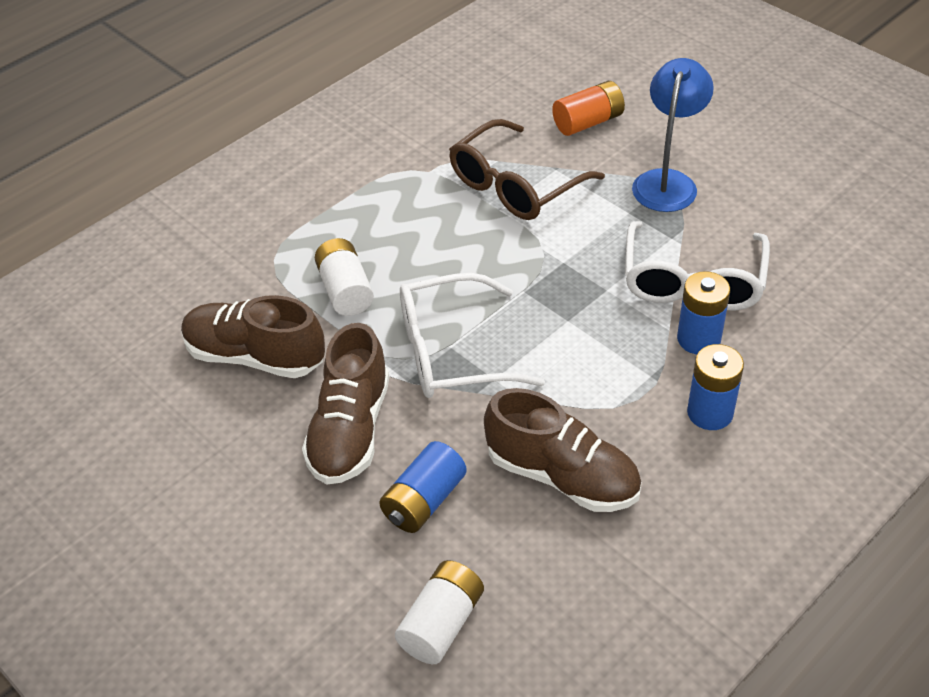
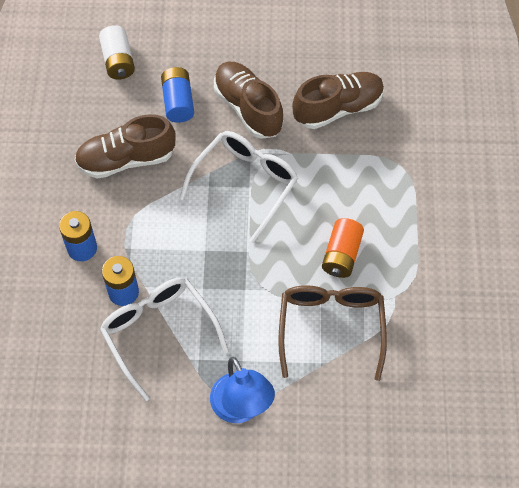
camera: 135 degrees right, 15 degrees up
white battery [315,238,374,316] -> none
orange battery [552,81,625,136] -> orange battery moved to [322,218,364,278]

